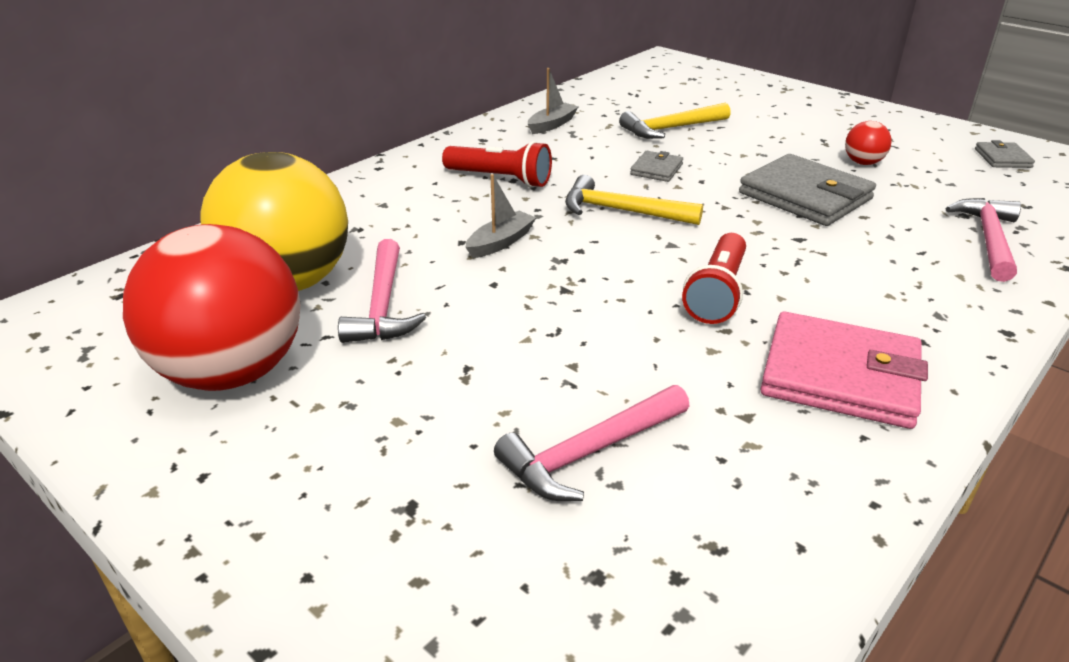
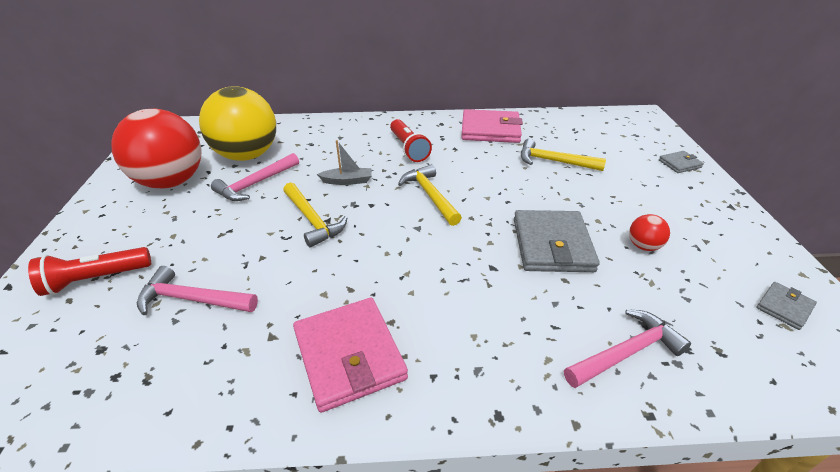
camera: 45 degrees right, 5 degrees up
grey boat [528,68,579,134] -> pink wallet [461,109,523,143]
grey wallet [630,151,683,182] -> grey wallet moved to [659,151,704,173]
red flashlight [682,233,746,324] -> red flashlight moved to [28,247,151,296]
none -> yellow hammer [283,182,348,247]

